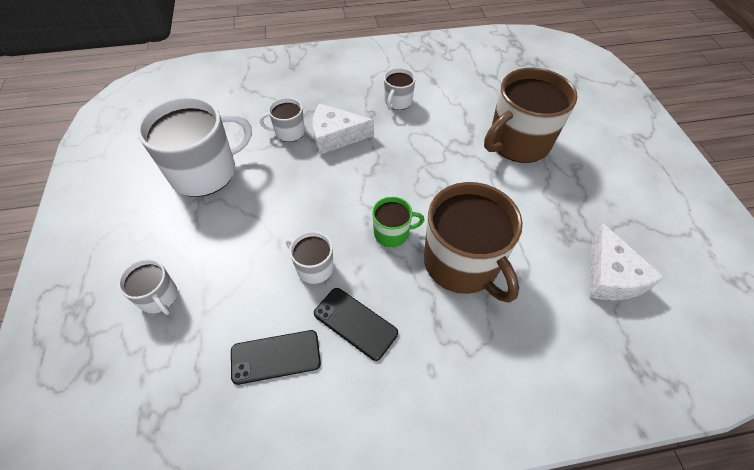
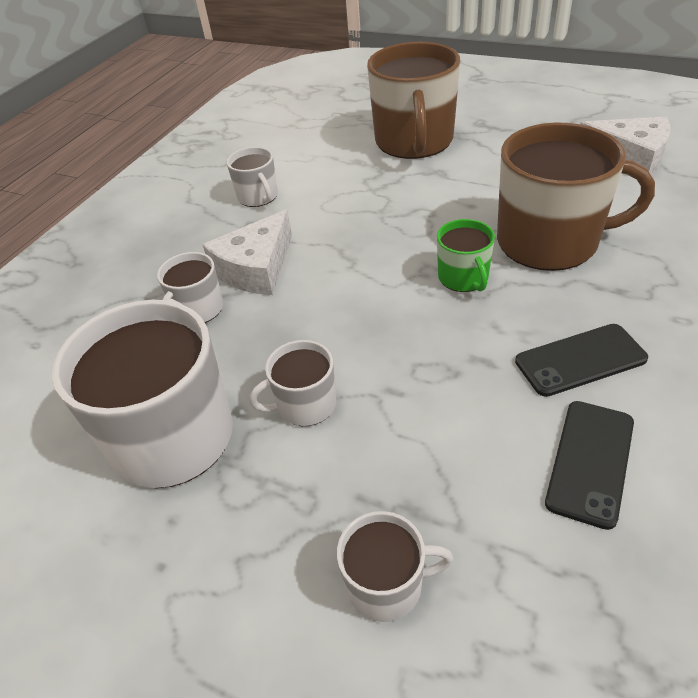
camera: 50 degrees left, 10 degrees down
white mug [286,231,334,284] -> white mug moved to [249,340,336,426]
green mug [372,197,424,247] -> green mug turned 135 degrees clockwise [437,219,495,292]

